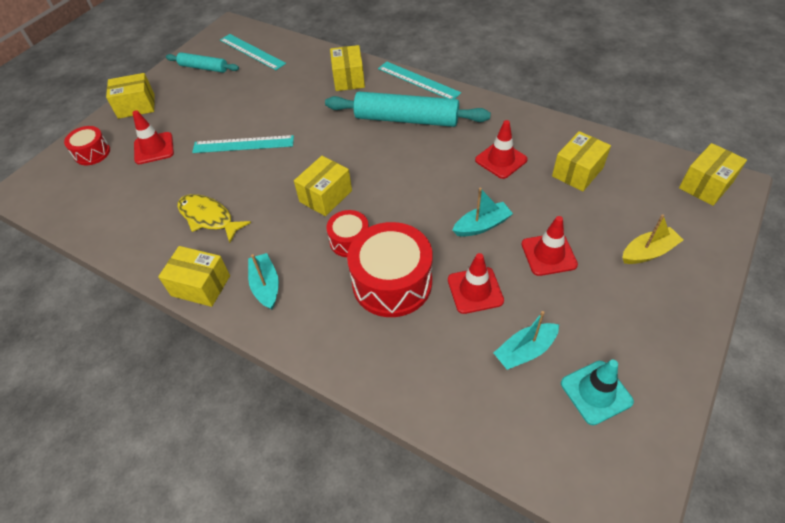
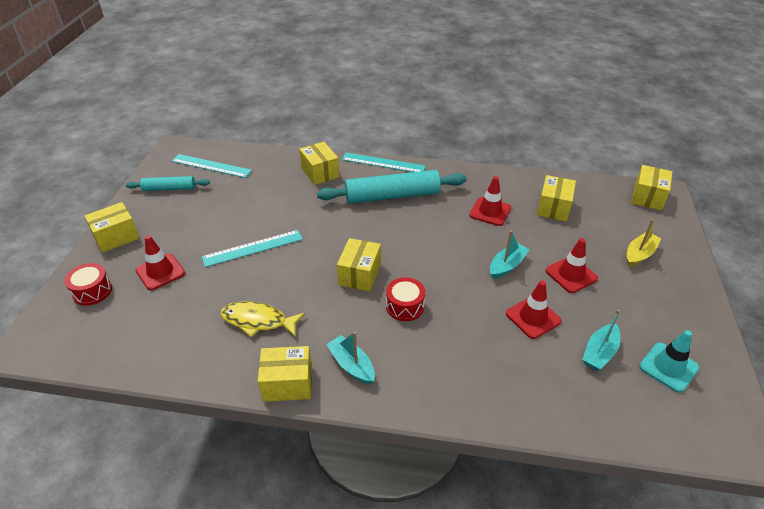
camera: 25 degrees left, 10 degrees down
red drum [347,222,433,317] -> none

